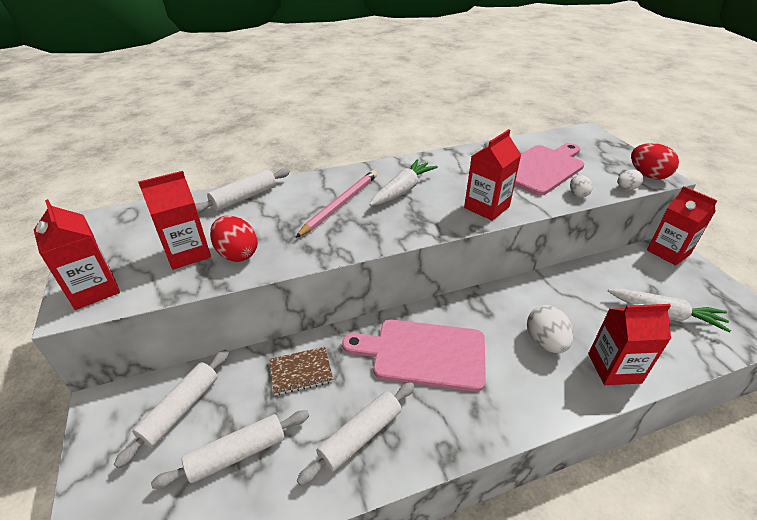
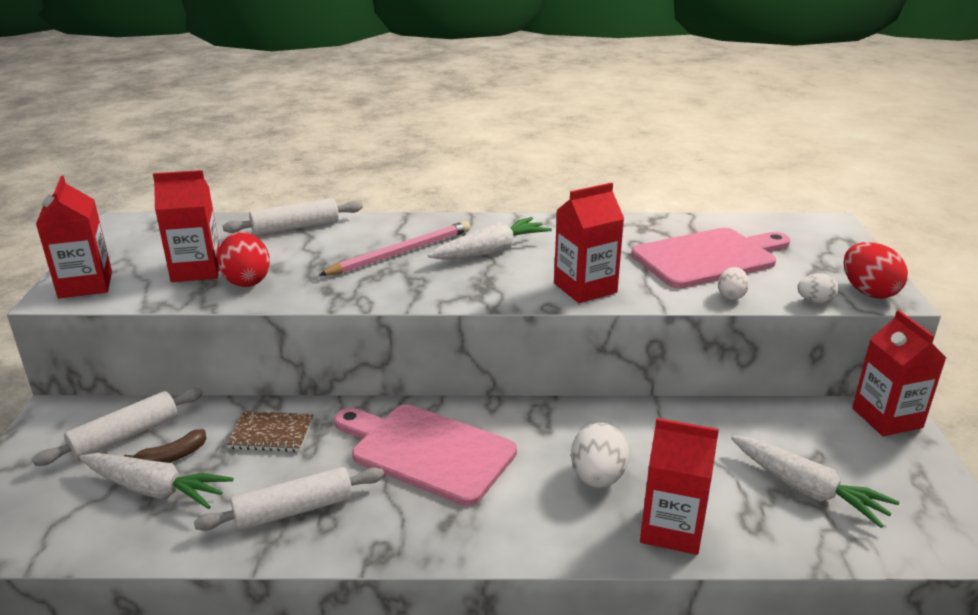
camera: 20 degrees right, 10 degrees down
white rolling pin [151,410,309,489] -> white carrot [79,453,234,509]
none -> brown banana [124,429,206,463]

